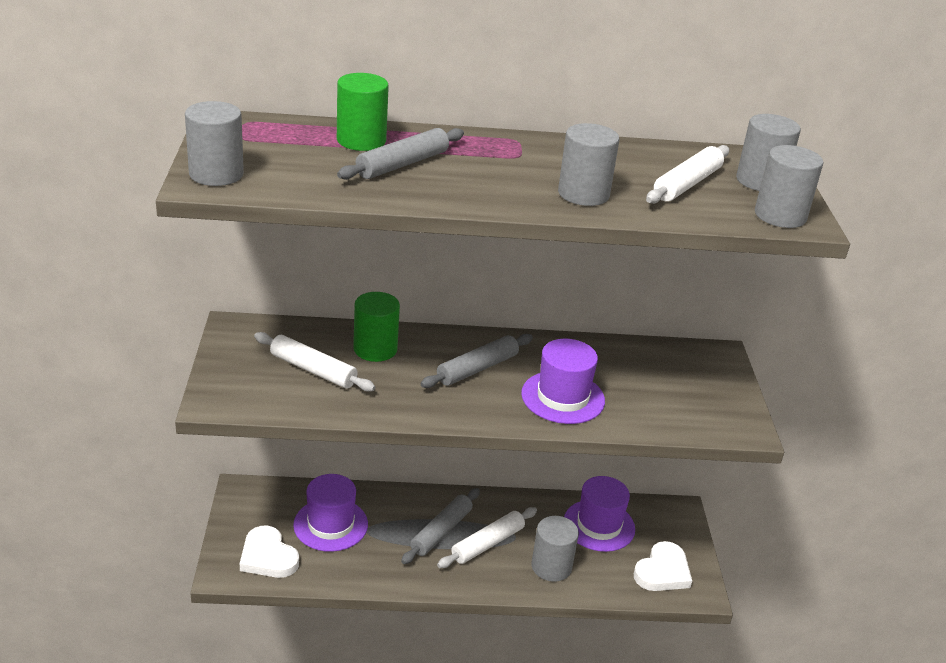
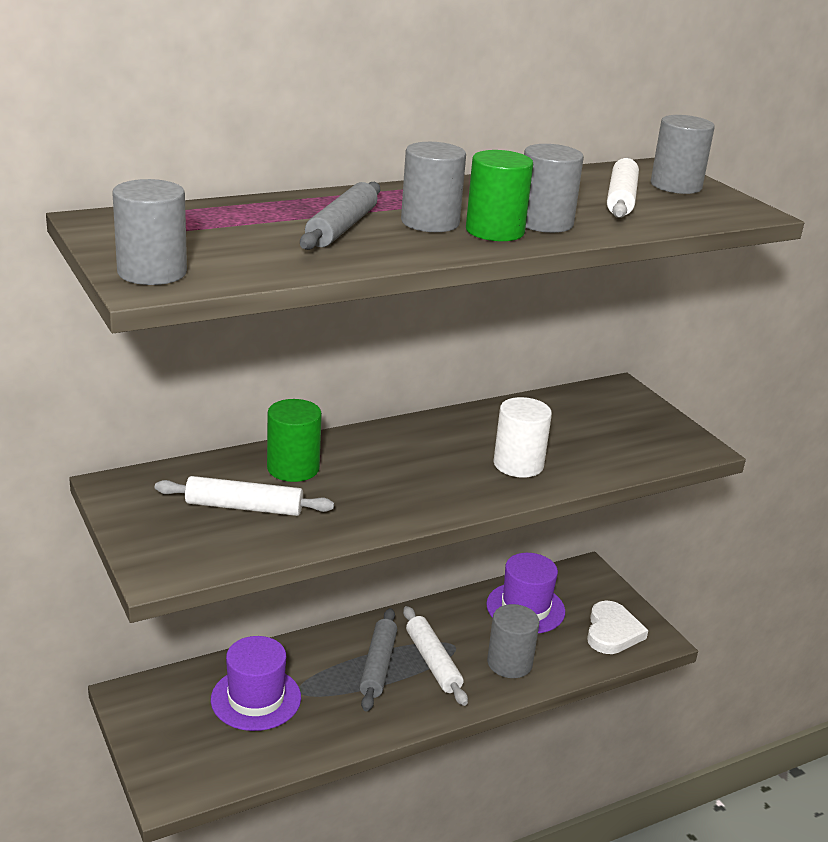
camera: 25 degrees left, 5 degrees down
white heart [240,526,299,578] -> none
green cylinder [337,73,389,151] -> green cylinder moved to [466,150,533,241]
grey rolling pin [421,334,533,388] -> none
white rolling pin [437,507,537,568] -> white rolling pin turned 45 degrees counterclockwise [403,606,468,706]
purple hat [521,339,605,424] -> white cylinder [493,397,552,478]
grey cylinder [755,145,823,228] -> grey cylinder moved to [401,142,466,232]

